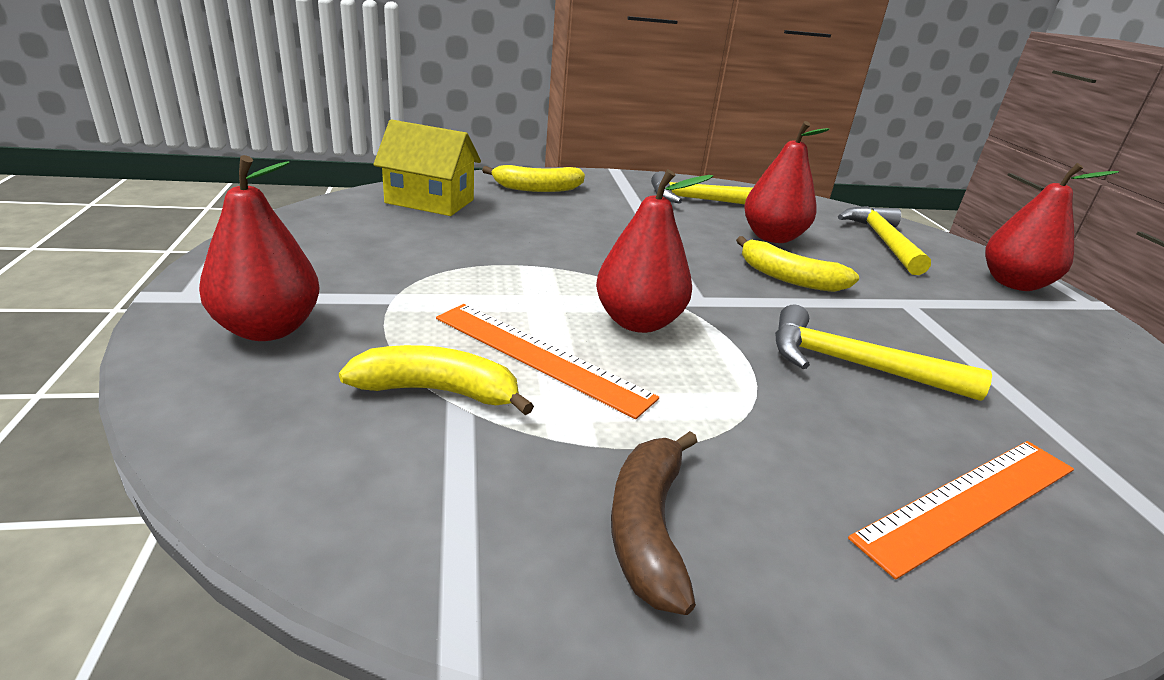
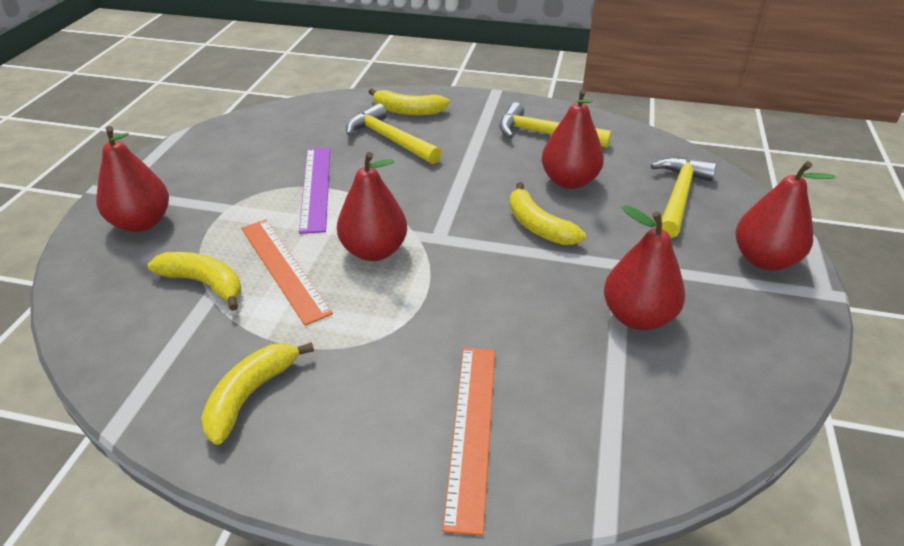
camera: 25 degrees right, 10 degrees up
yellow house [373,120,481,216] -> none
brown banana [611,431,697,615] -> yellow banana [201,342,314,445]
yellow hammer [775,304,992,401] -> yellow hammer moved to [346,103,442,164]
orange ruler [848,441,1074,580] -> orange ruler turned 75 degrees counterclockwise [443,348,495,536]
none -> purple ruler [299,148,330,234]
none -> red pear [604,205,685,330]

